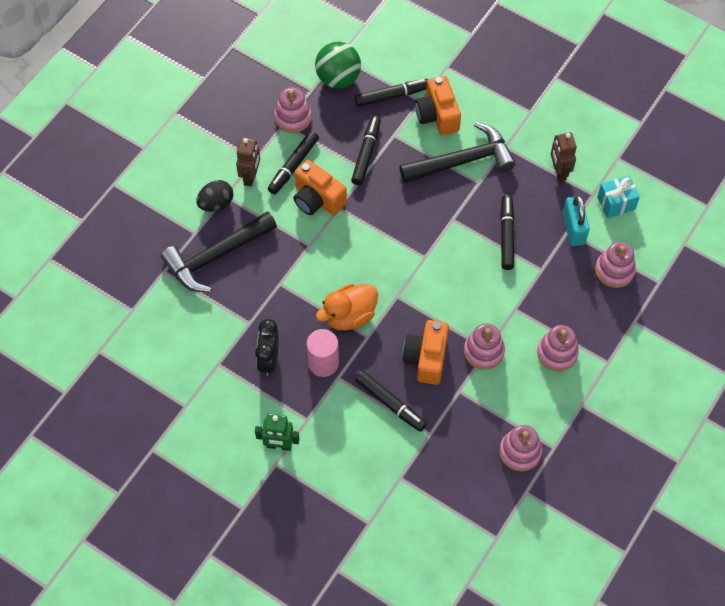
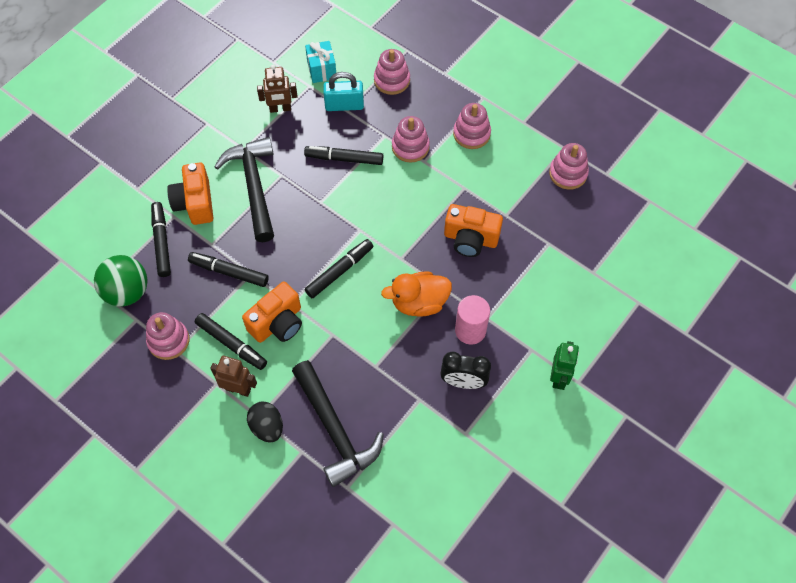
camera: 85 degrees left, 0 degrees up
orange duck [316,284,378,330] -> orange duck turned 105 degrees clockwise [381,272,452,317]
black marker [355,371,427,432] -> black marker moved to [305,239,373,298]
orange camera [415,76,461,135] -> orange camera turned 90 degrees clockwise [167,162,213,225]
pink stacking toy [464,323,505,370] -> pink stacking toy moved to [392,116,430,163]

